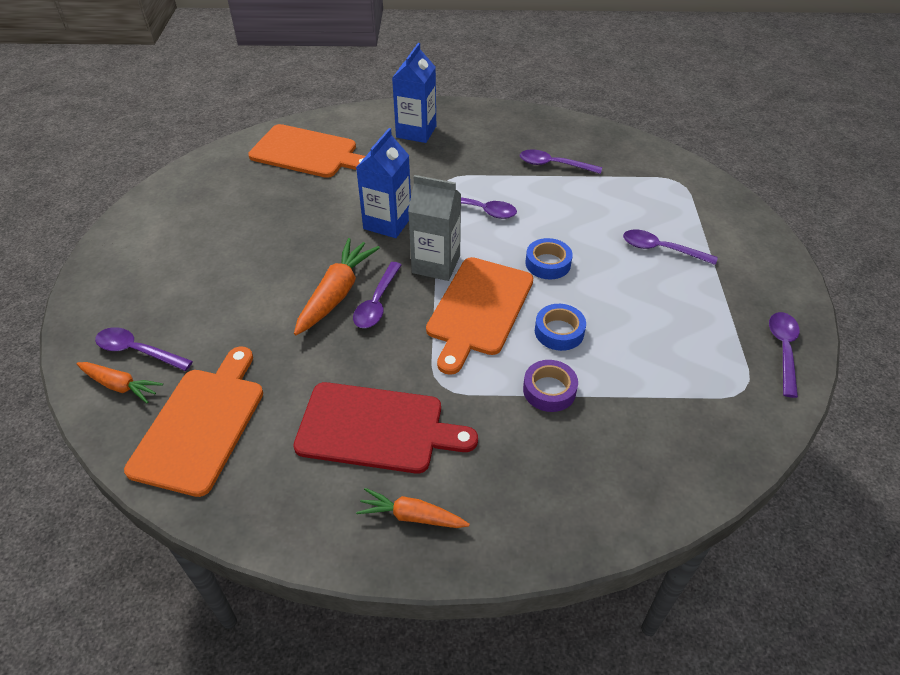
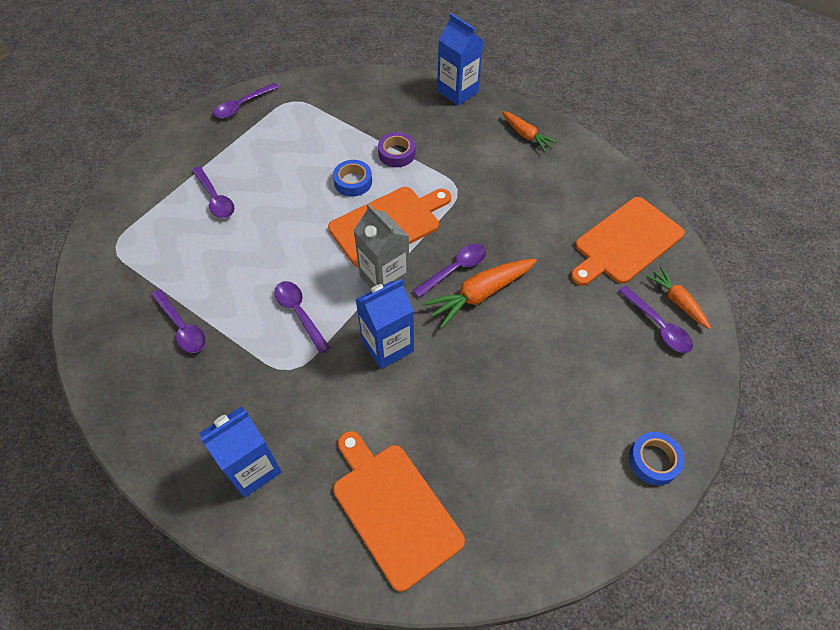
camera: 145 degrees left, 10 degrees up
red cutting board [293,382,478,474] -> none
blue tape [526,238,573,280] -> blue tape moved to [629,432,685,485]
none -> blue carton [437,13,484,106]

